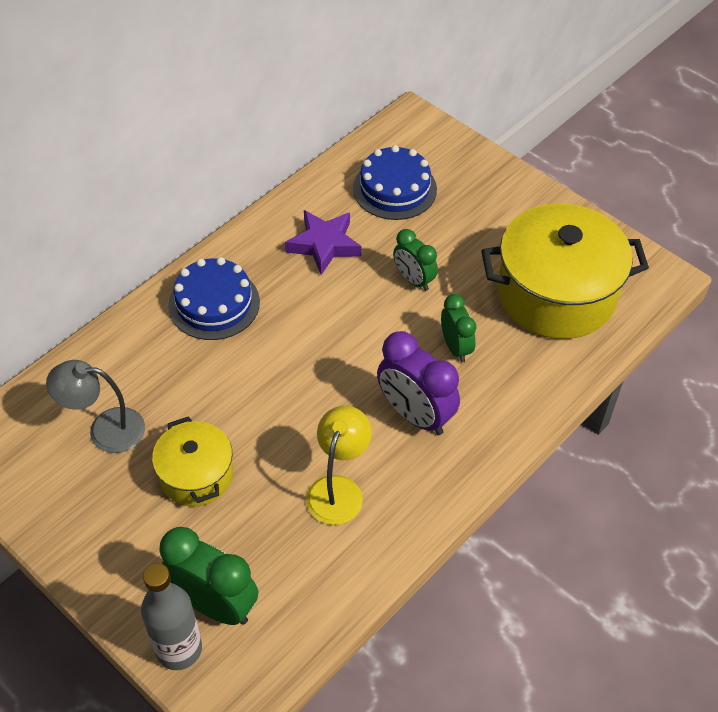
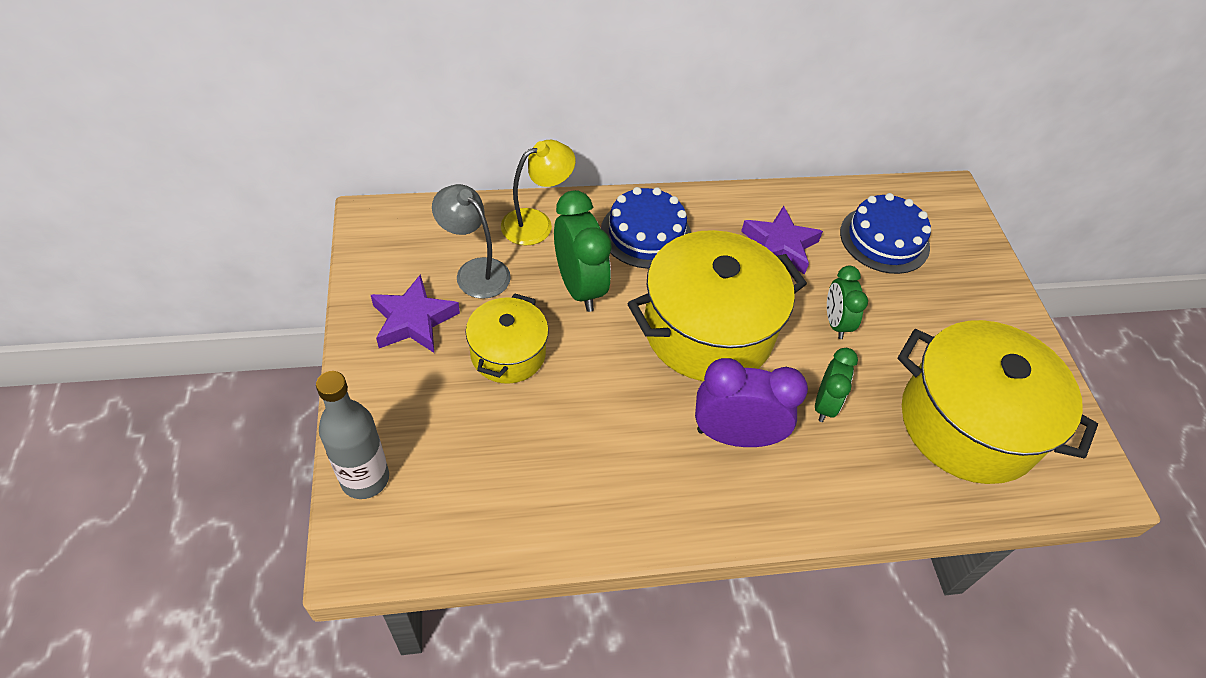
camera: 35 degrees right, 0 degrees up
green clock [160,527,258,625] -> green clock moved to [554,190,612,312]
yellow lamp [306,406,372,525] -> yellow lamp moved to [501,140,576,245]
purple clock [377,331,460,435] -> purple clock turned 105 degrees clockwise [695,358,808,447]
none -> purple star [371,274,460,353]
none -> yellow pot [627,230,807,381]

